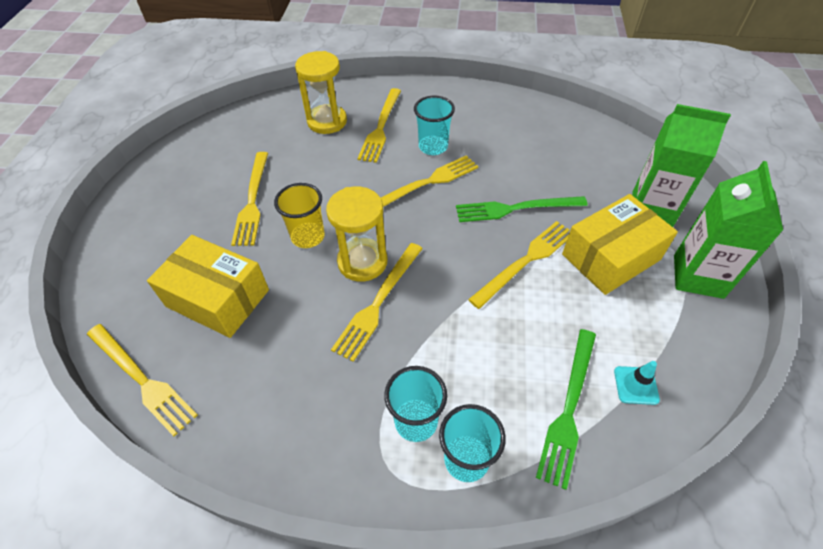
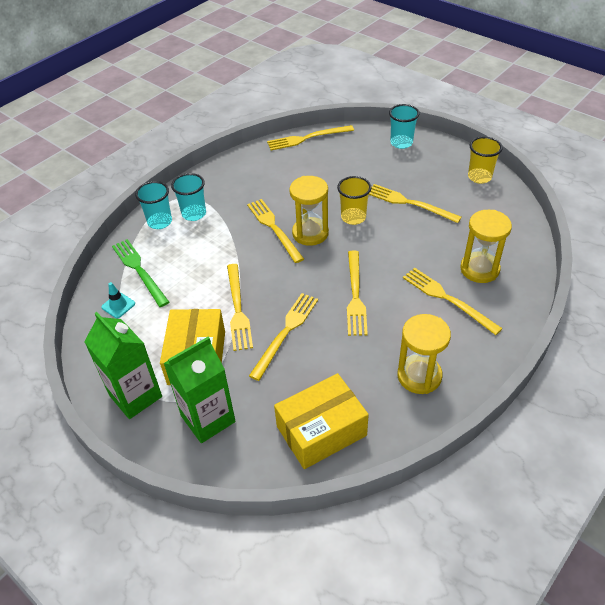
camera: 125 degrees right, 5 degrees down
yellow box [147,235,269,338] -> yellow box moved to [274,373,369,469]
turquoise cup [414,96,455,155] -> turquoise cup moved to [389,104,420,149]
green fork [456,196,588,222] -> yellow fork [249,293,318,381]
none -> yellow hourglass [397,314,451,394]
none -> yellow cup [468,137,503,184]

